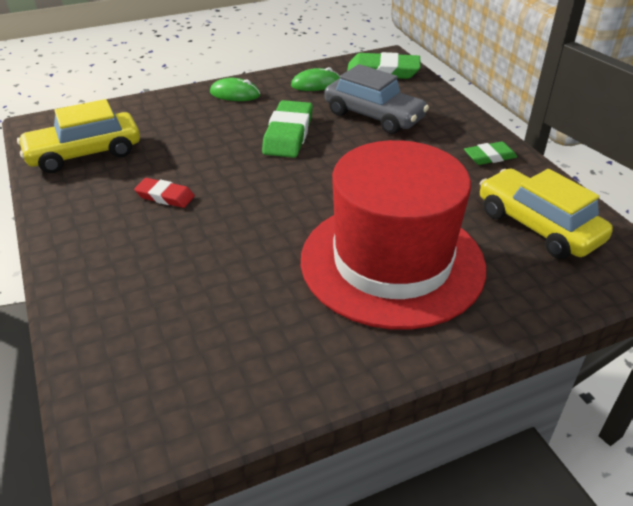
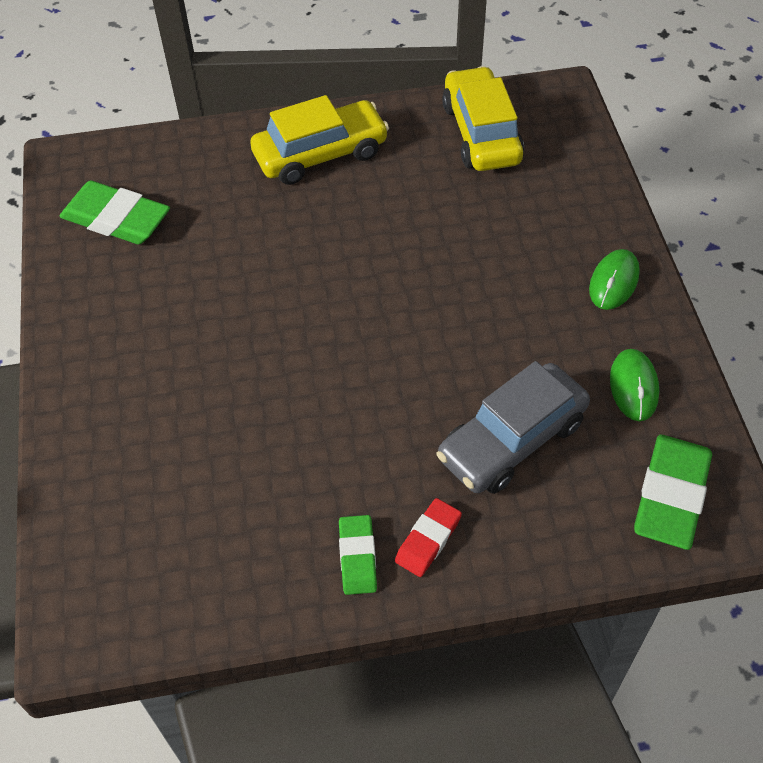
camera: 105 degrees right, 15 degrees up
red eraser [134,178,195,208] -> red eraser moved to [395,498,462,577]
green eraser [262,100,313,158] -> green eraser moved to [60,181,170,244]
red hat [301,140,486,330] -> none
yellow car [480,169,613,259] -> yellow car moved to [250,95,389,185]

